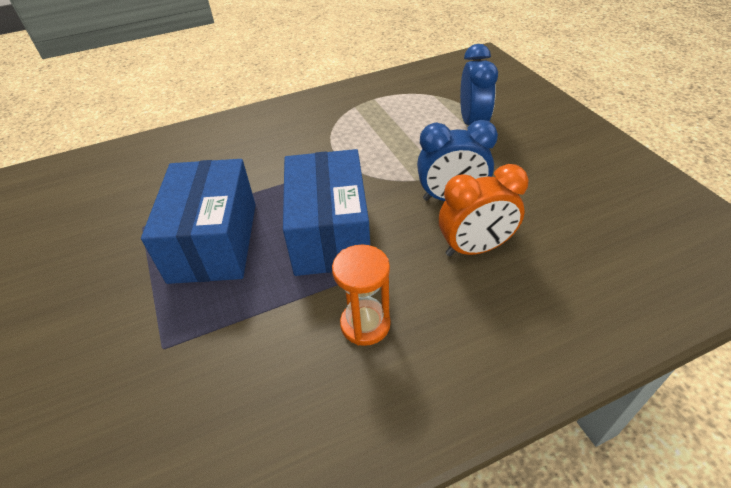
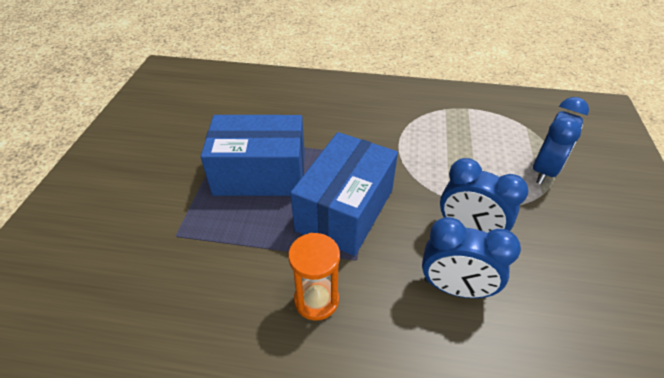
camera: 30 degrees right, 0 degrees up
blue box [141,159,256,284] -> blue box turned 60 degrees clockwise [201,115,305,196]
orange clock [439,164,529,256] -> blue clock [422,217,521,298]

